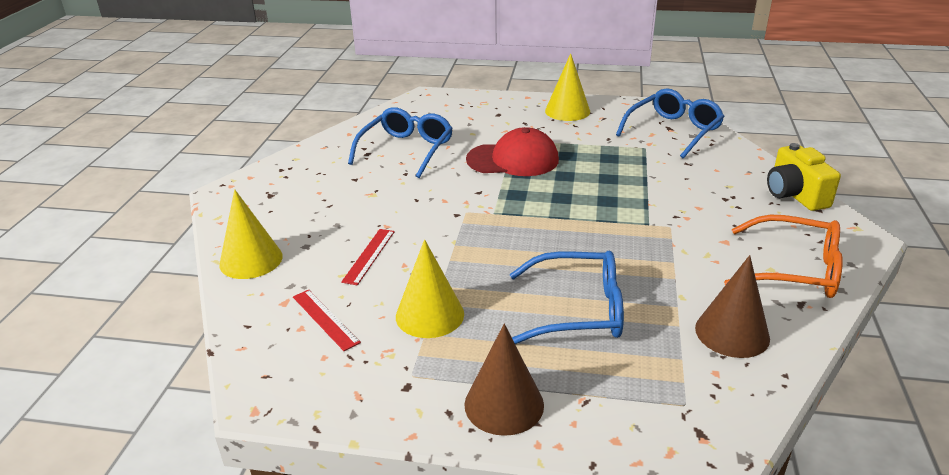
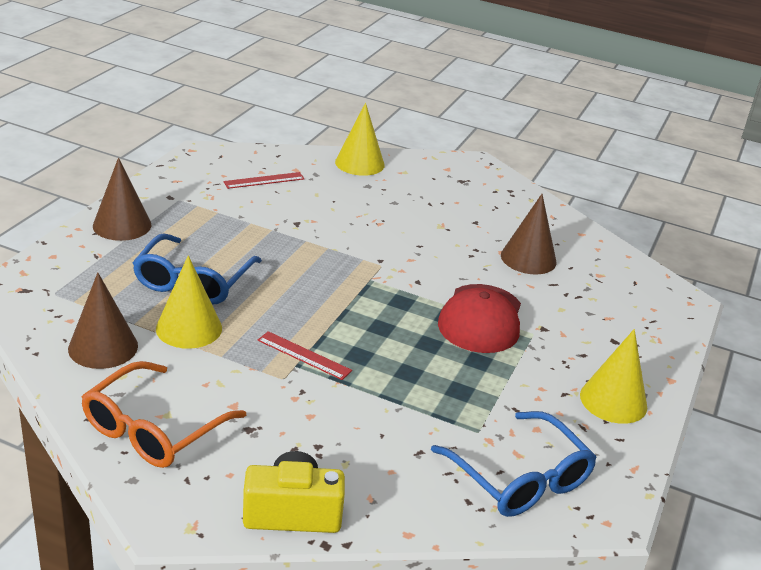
camera: 100 degrees right, 0 degrees up
red ruler [341,229,395,285] -> red ruler moved to [257,331,352,380]
blue glasses [348,107,453,178] -> brown cone [501,194,556,275]
yellow cone [396,239,464,338] -> yellow cone moved to [156,255,222,349]

